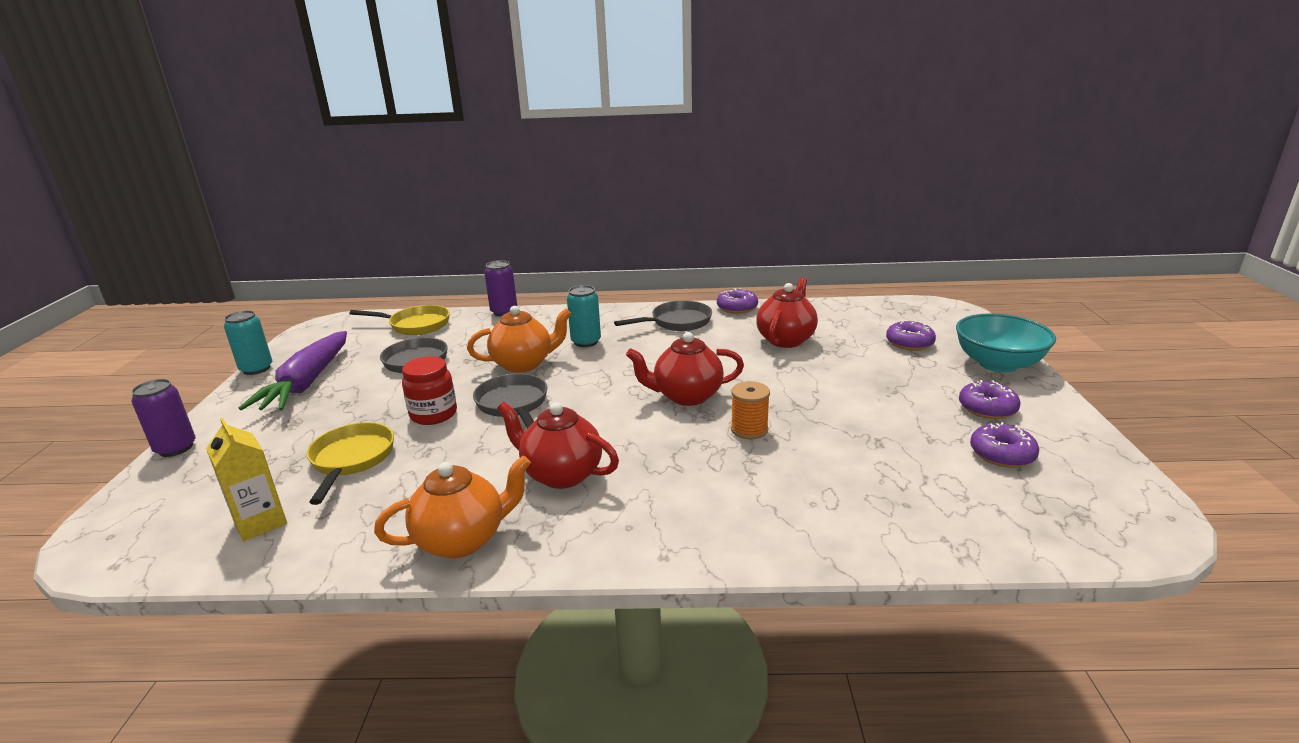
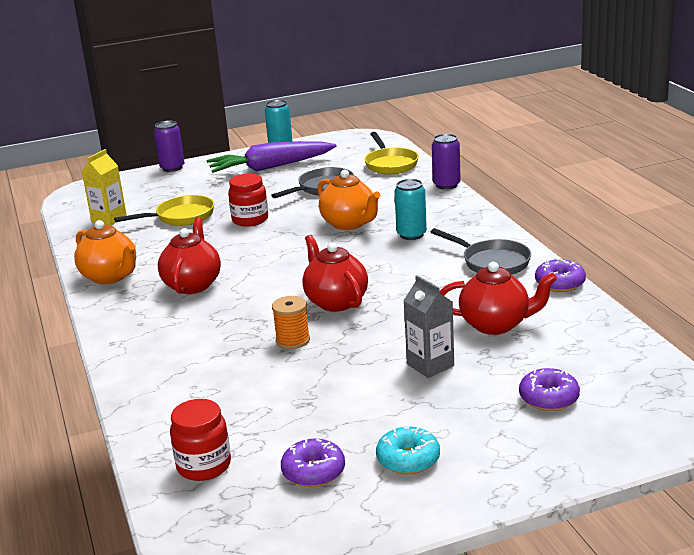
camera: 70 degrees right, 0 degrees up
grey pan [473,373,547,429] -> none
turquoise bowl [956,313,1056,373] -> none
purple donut [959,380,1020,419] -> turquoise donut [376,427,440,475]
none -> red jar [170,399,231,481]
none -> grey carton [403,275,454,378]

